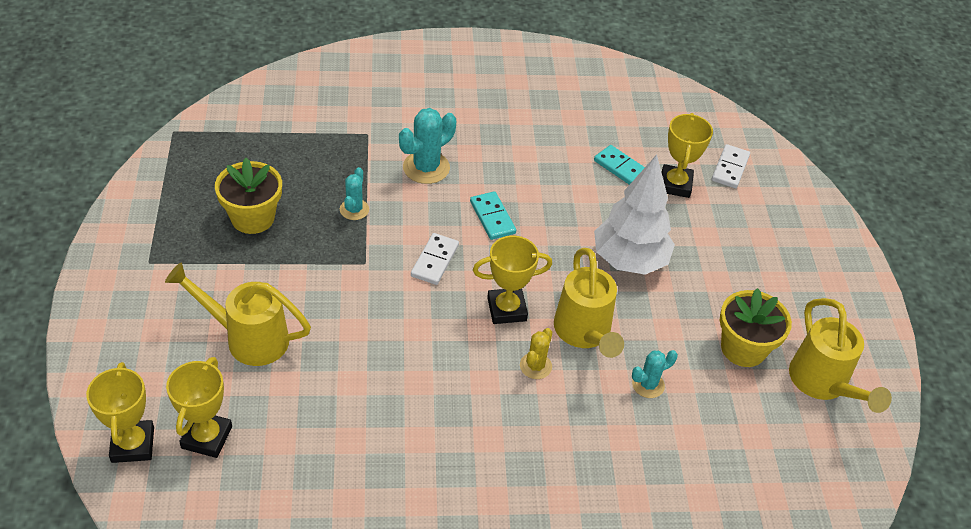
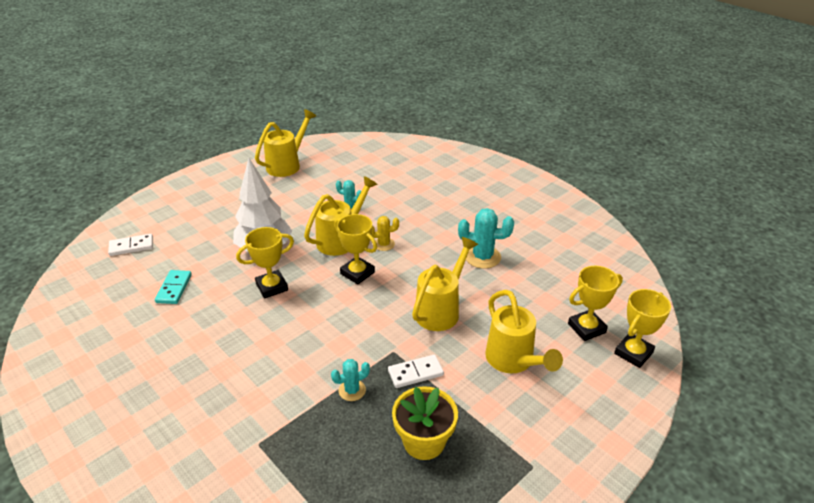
camera: 125 degrees left, 10 degrees down
turquoise cactus [399,108,456,184] -> turquoise cactus moved to [458,208,514,269]
white domino [411,233,459,285] -> white domino moved to [388,354,444,388]
turquoise domino [470,191,516,240] -> none
yellow trophy [662,113,713,198] -> yellow trophy moved to [236,227,294,299]
yellow flower pot [720,288,792,367] -> none
none -> yellow watering can [412,237,478,331]

